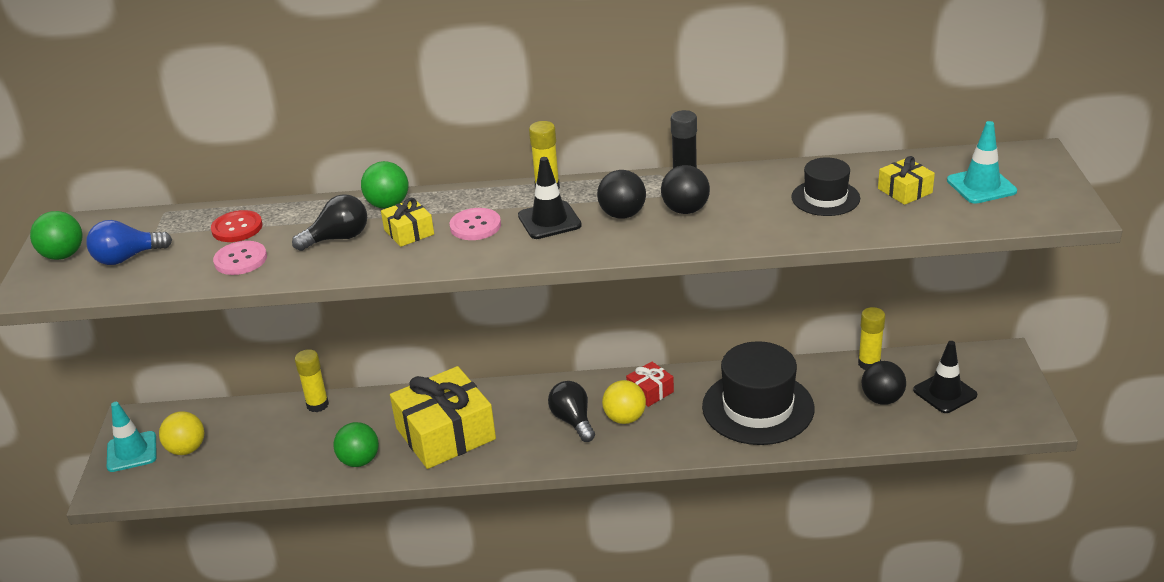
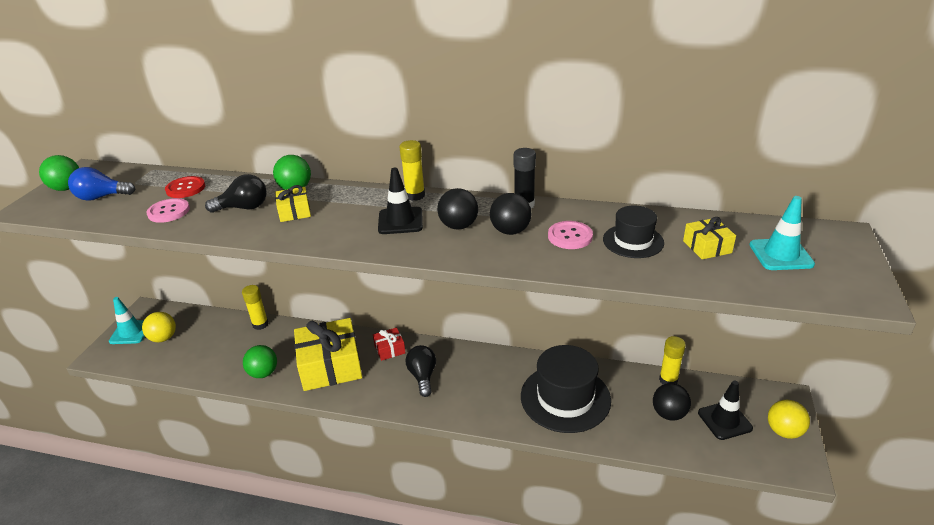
camera: 15 degrees right, 0 degrees up
pink button [449,208,501,240] -> pink button moved to [548,221,593,249]
yellow ball [602,380,646,424] -> yellow ball moved to [768,400,810,439]
red gift [626,362,674,407] -> red gift moved to [373,327,406,361]

